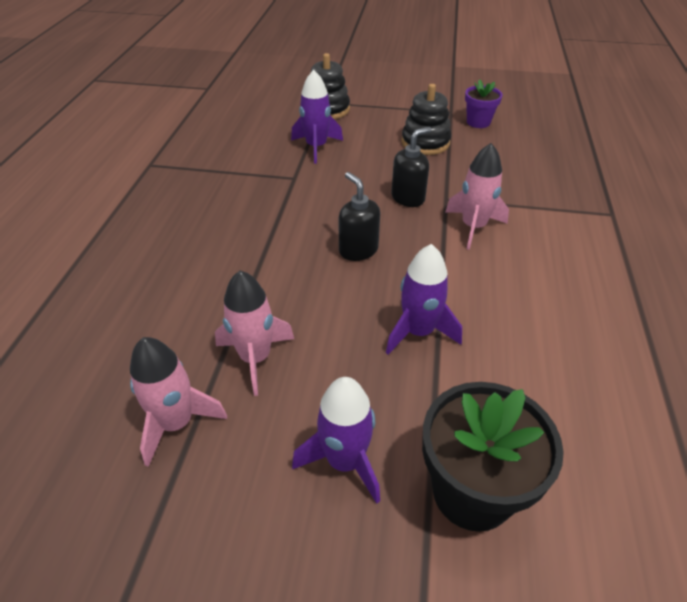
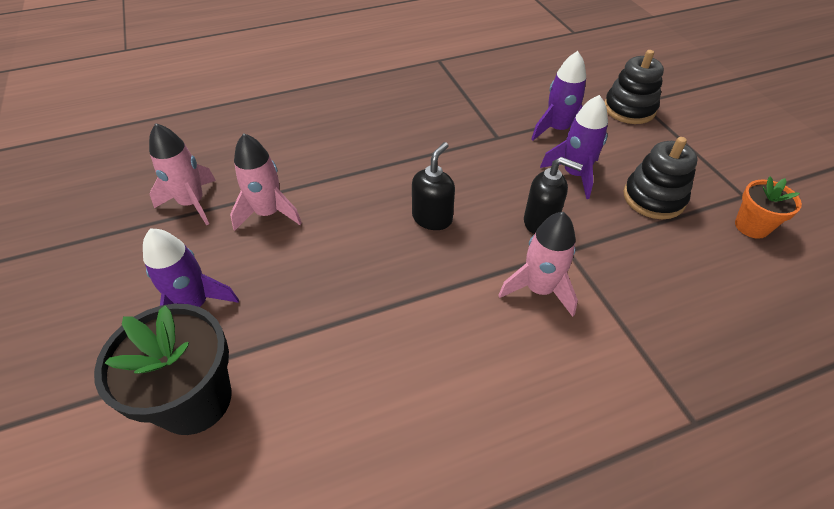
camera: 60 degrees right, 5 degrees up
purple rocket [386,244,462,355] -> purple rocket moved to [540,95,608,199]
purple flower pot [465,79,503,128] -> orange flower pot [735,176,802,239]

